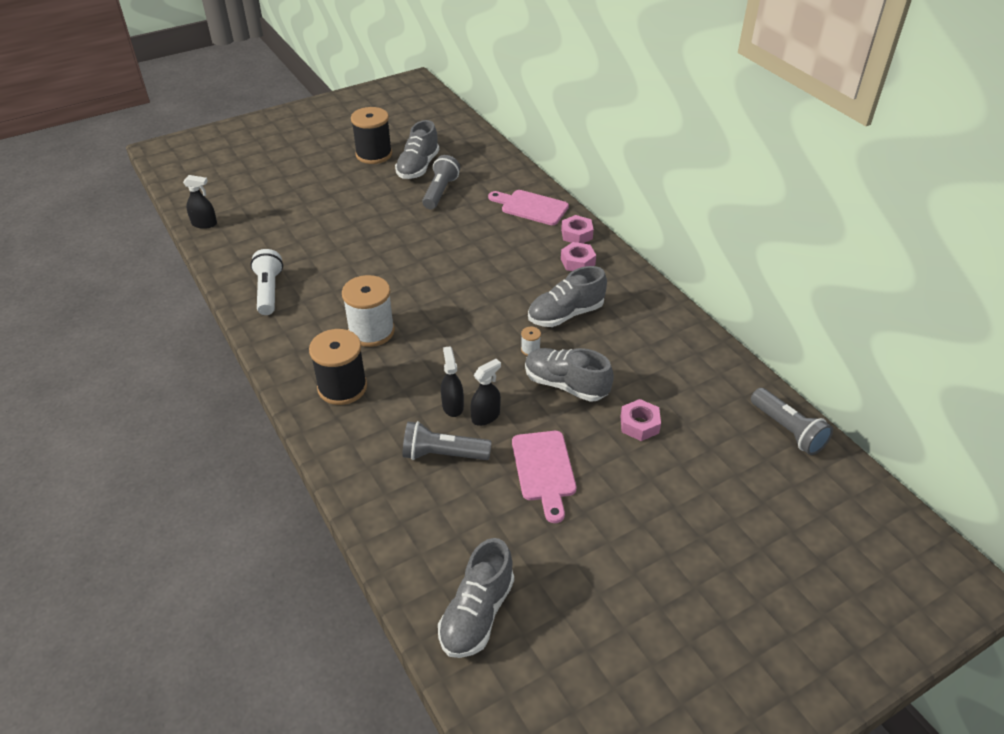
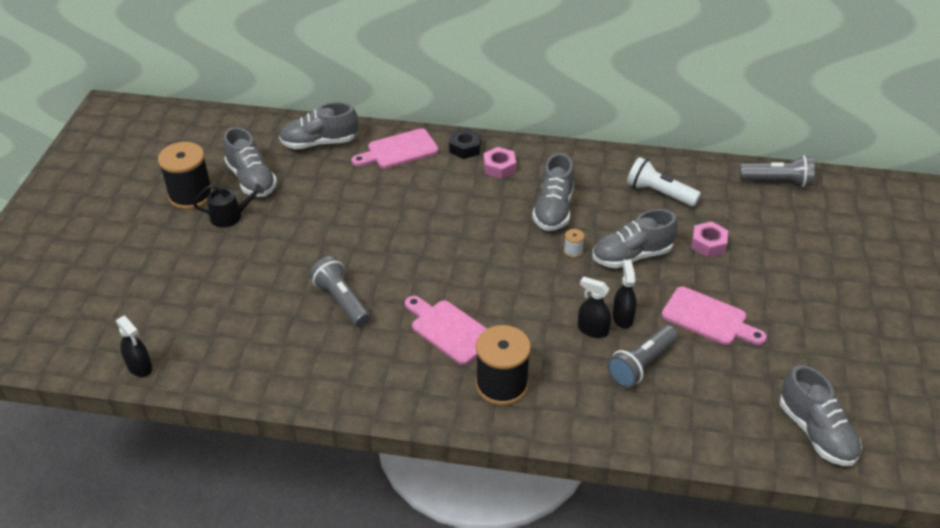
camera: 50 degrees left, 0 degrees up
black spray bottle [183,175,217,229] -> black spray bottle turned 90 degrees clockwise [116,315,152,377]
white flashlight [250,249,283,315] -> white flashlight moved to [627,157,701,207]
white spool [342,275,395,347] -> pink cutting board [405,296,487,365]
grey flashlight [422,155,460,209] -> grey flashlight moved to [309,256,371,327]
pink nut [561,215,594,243] -> black nut [449,128,481,159]
none -> black watering can [193,184,264,228]
none -> grey shoe [279,102,358,149]

